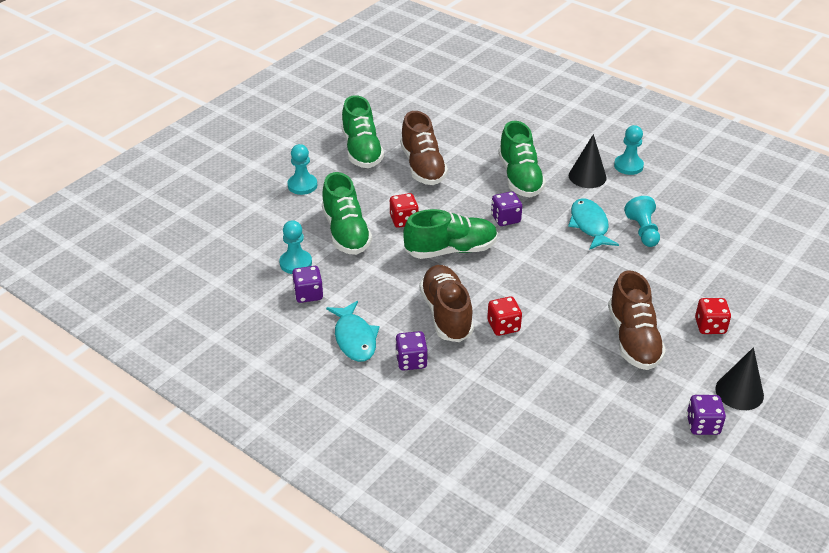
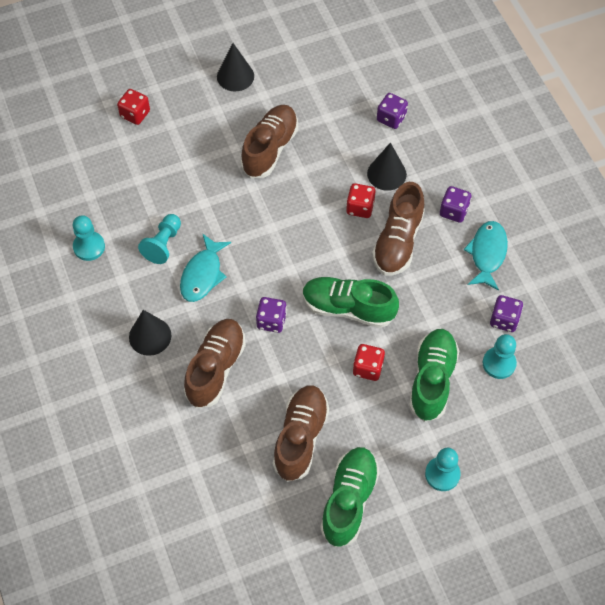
camera: 150 degrees left, 20 degrees up
green shoe [498,121,546,197] -> brown shoe [184,319,246,408]
turquoise pawn [614,125,644,175] -> turquoise pawn moved to [73,215,105,261]
purple dice [687,395,726,435] -> purple dice moved to [377,93,408,129]
red dice [695,298,731,334] -> red dice moved to [117,89,150,125]
none -> black cone [367,142,407,191]

